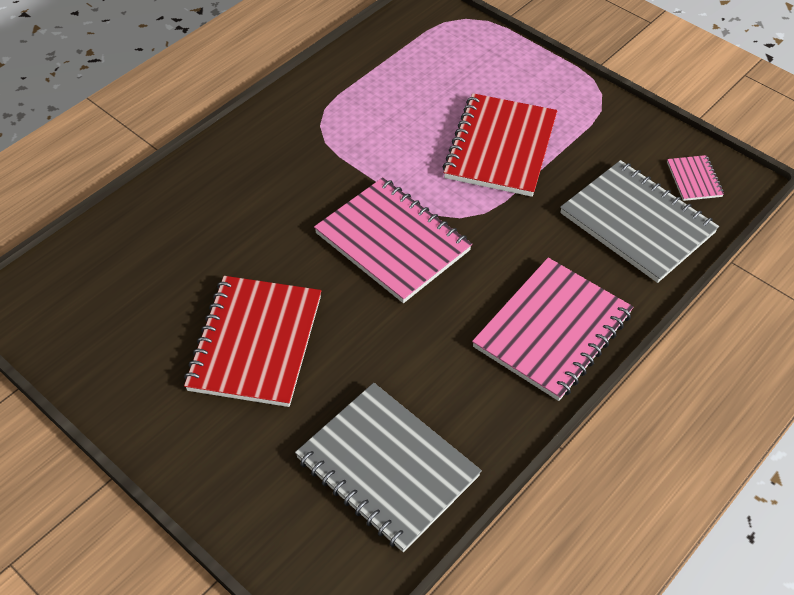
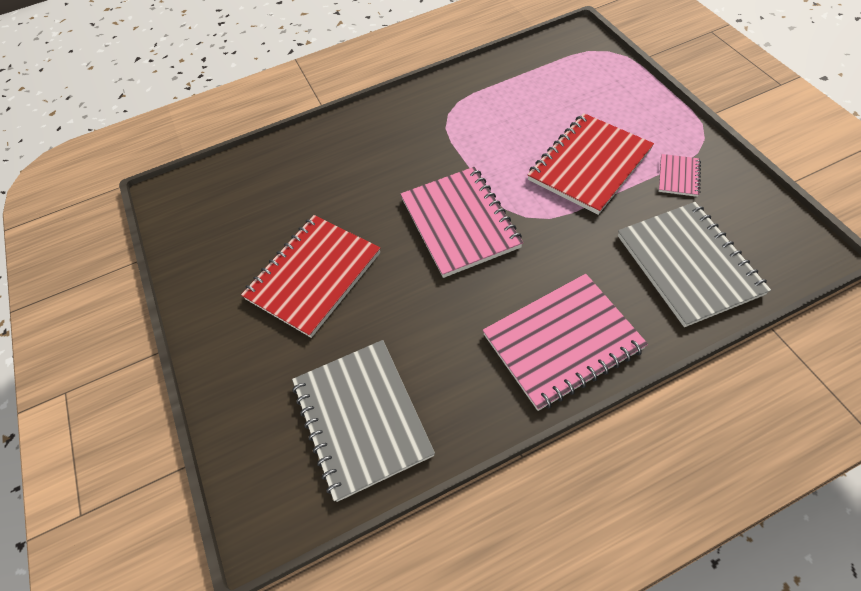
camera: 30 degrees right, 5 degrees up
pink notebook [667,155,724,201] -> pink notebook moved to [659,154,701,197]

